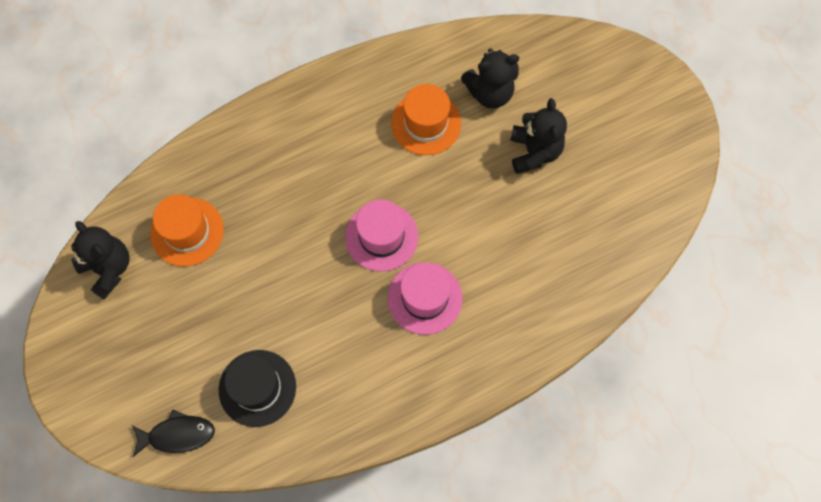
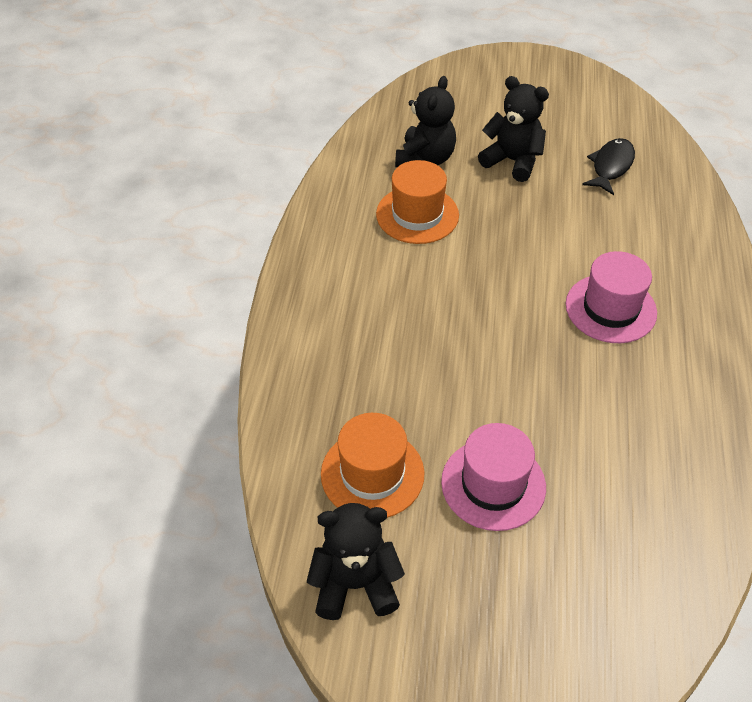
camera: 55 degrees left, 20 degrees down
black fish [132,409,215,457] -> black fish moved to [582,138,635,195]
black hat [219,350,296,427] -> none
pink hat [345,199,418,272] -> pink hat moved to [441,423,546,531]

